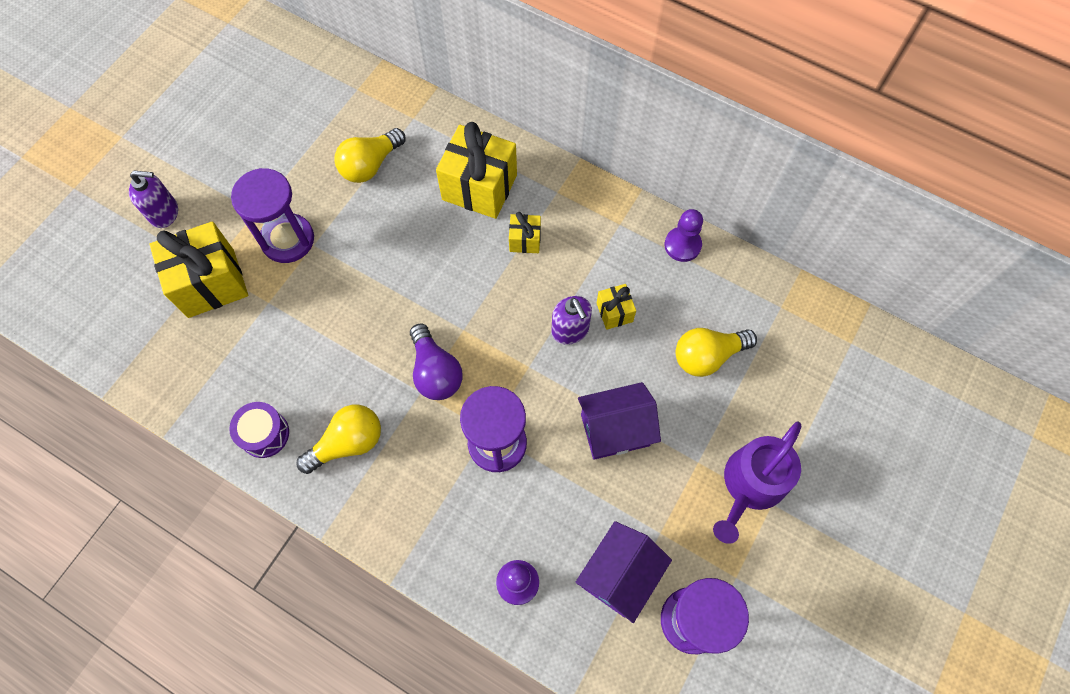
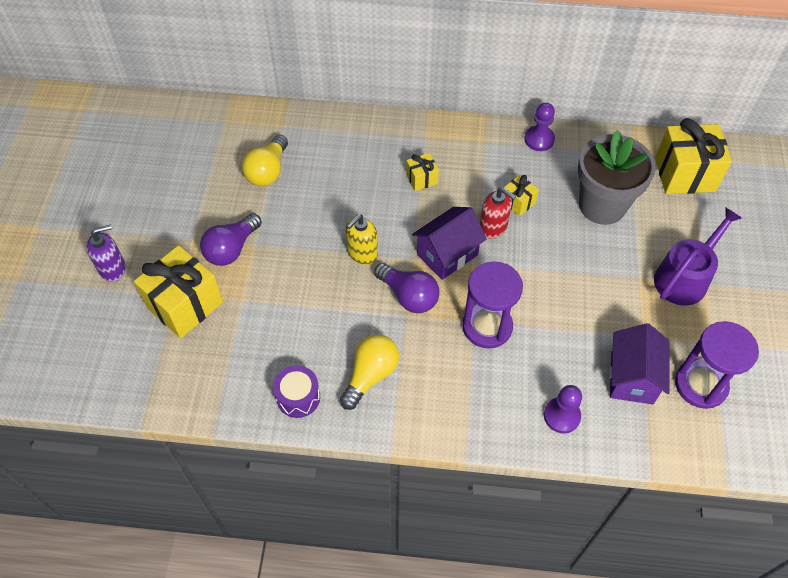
camera: 25 degrees left, 10 degrees down
purple hourglass [231,168,314,263] -> purple light bulb [200,213,262,266]
yellow gift [436,122,517,219] -> yellow gift moved to [655,118,732,194]
purple soap dispenser [551,296,592,345] -> red soap dispenser [480,187,516,239]
purple house [578,382,661,460] -> purple house moved to [412,207,487,280]
yellow light bulb [676,328,757,377] -> grey flower pot [578,130,656,225]
purple watering can [713,422,802,544] -> purple watering can turned 150 degrees counterclockwise [654,207,742,306]
none -> yellow soap dispenser [346,214,378,264]

